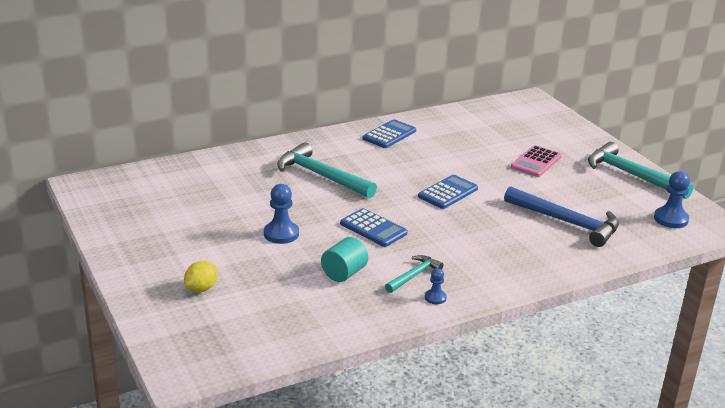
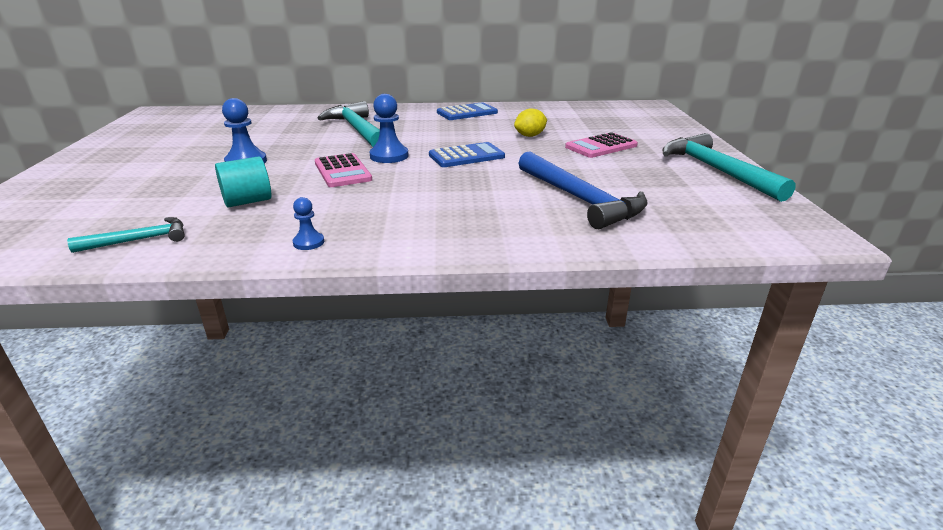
camera: 25 degrees right, 0 degrees up
yellow lemon [184,261,218,292] -> yellow lemon moved to [514,108,547,137]
blue calculator [340,208,408,247] -> pink calculator [315,153,372,187]
turquoise hammer [385,255,443,293] -> turquoise hammer moved to [67,217,185,253]
blue pawn [654,171,690,228] -> blue pawn moved to [370,94,409,163]

